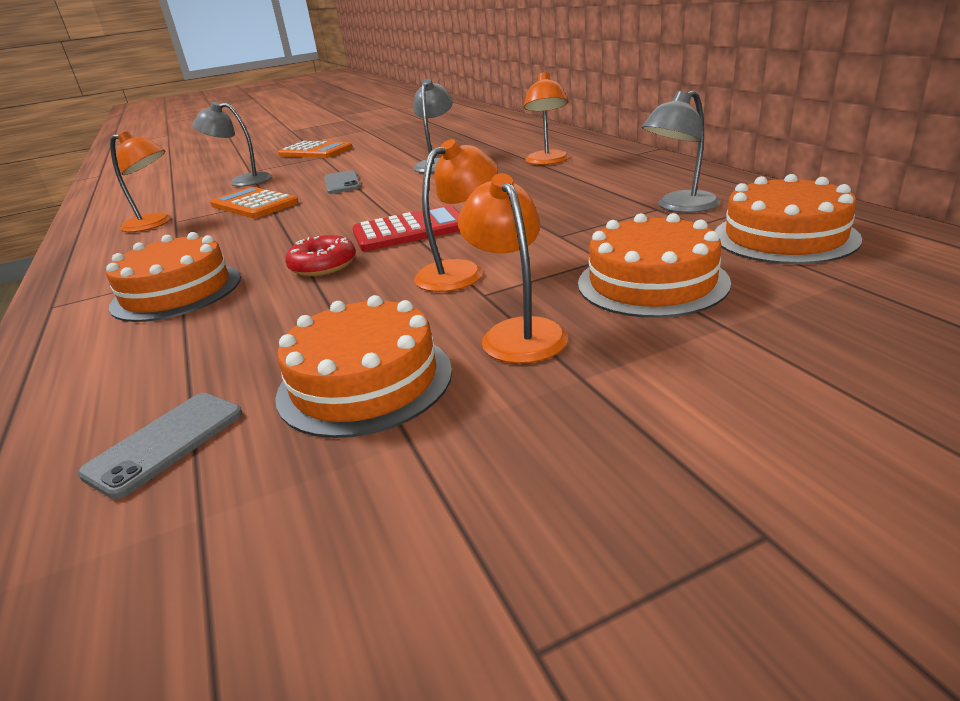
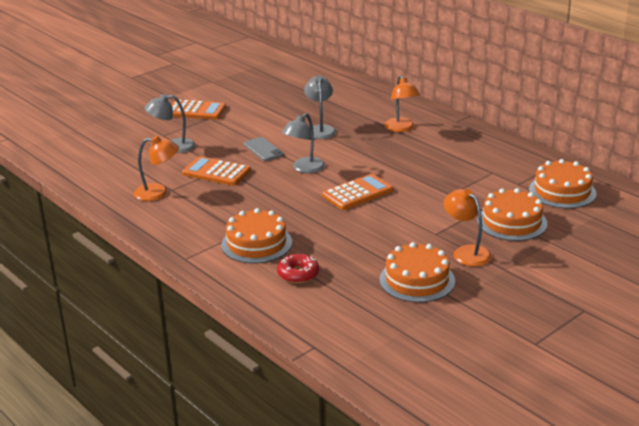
camera: 20 degrees left, 0 degrees up
grey phone [78,393,242,499] -> none
red donut [285,235,356,276] -> red donut moved to [277,254,319,283]
red calculator [352,205,460,251] -> orange calculator [322,174,393,210]
orange lamp [414,139,498,292] -> none
grey lamp [642,90,720,213] -> grey lamp moved to [282,113,325,173]

